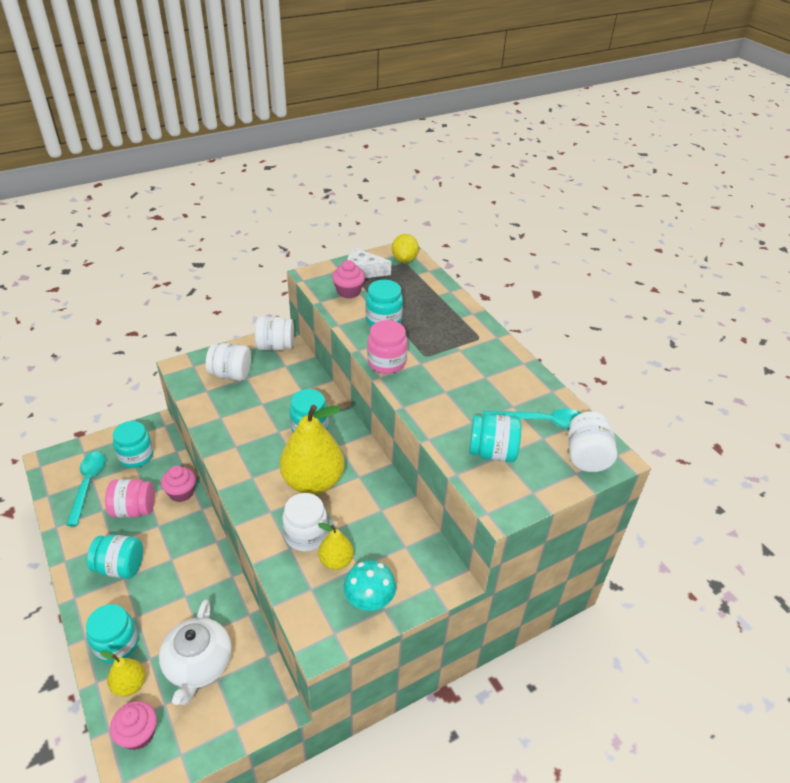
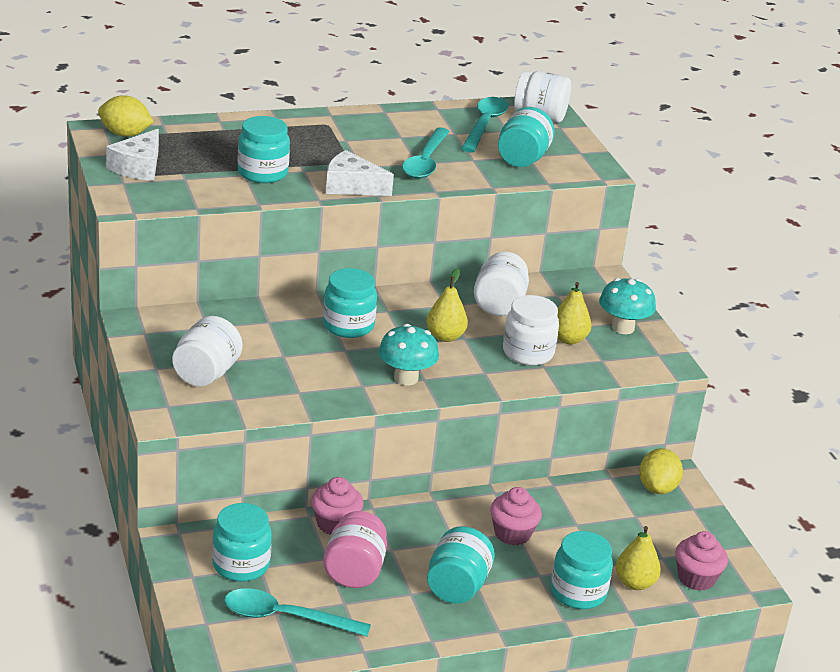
camera: 80 degrees left, 10 degrees down
white teapot [159,599,232,705] -> none
white jar [255,316,294,351] -> white jar moved to [474,252,529,316]
yellow pear [280,405,345,494] -> yellow pear [426,268,468,342], size x0.50
pink cupcake [332,260,365,299] -> pink cupcake moved to [490,487,542,545]
pink jar [367,320,408,374] -> white cheese [326,150,394,196]
none -> turquoise mushroom [378,324,439,385]
none -> turquoise spoon [402,128,450,179]
none -> yellow lemon [639,448,683,494]

